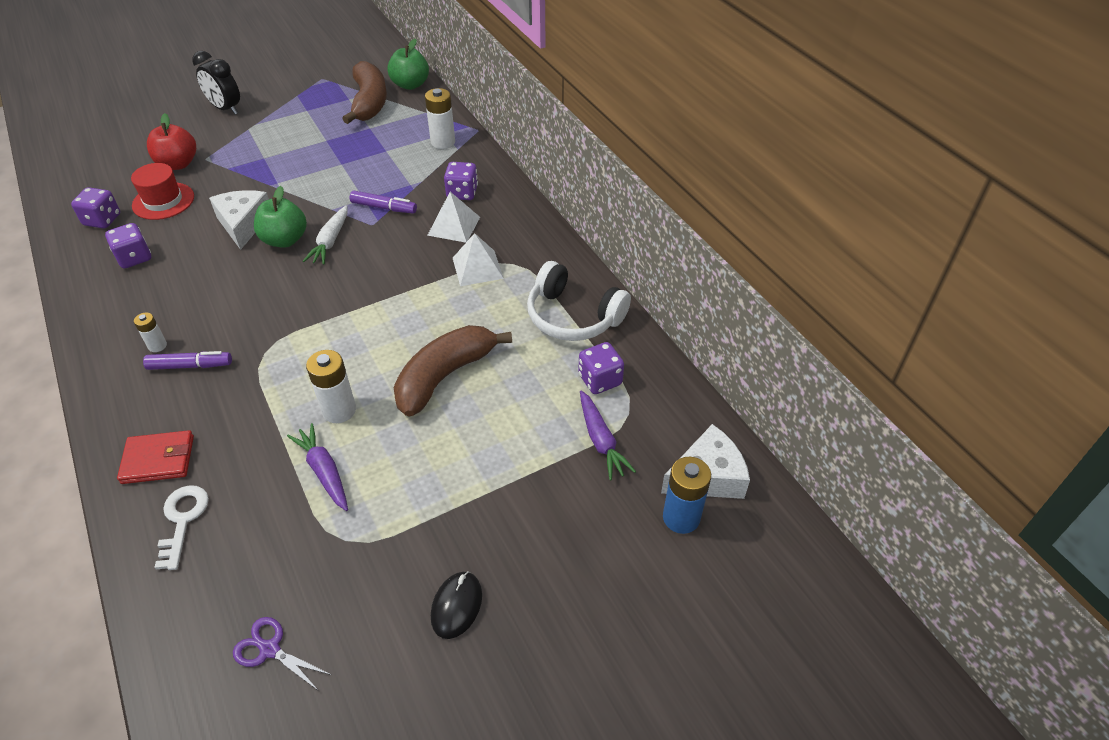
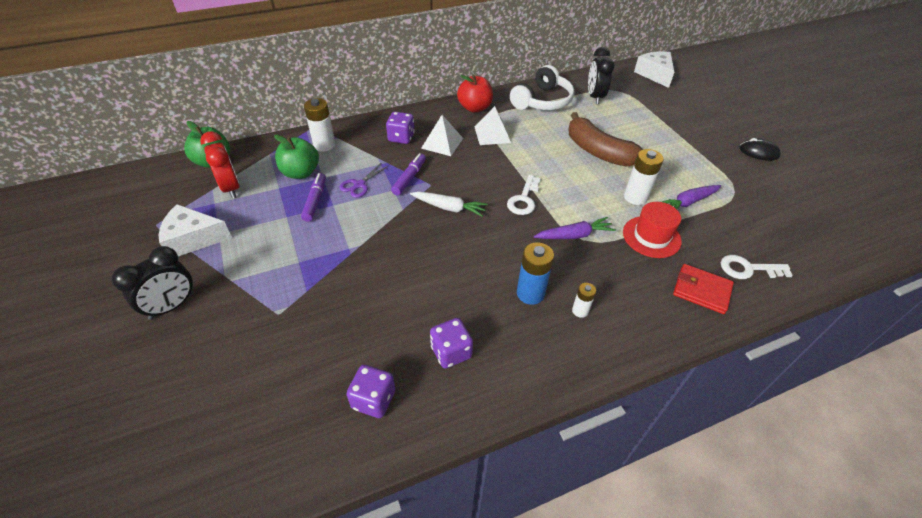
camera: 85 degrees left, 0 degrees up
red wallet [117,430,194,484] -> red wallet turned 60 degrees counterclockwise [673,264,734,314]
red hat [131,163,194,220] -> red hat moved to [623,202,682,258]
purple marker [143,351,232,370] -> purple marker moved to [301,173,326,222]
red apple [147,113,196,170] -> red apple moved to [457,75,493,112]
white cheese [209,190,269,250] -> white cheese moved to [159,204,232,257]
purple scissors [233,617,331,691] -> purple scissors moved to [340,162,388,198]
green apple [254,186,307,248] -> green apple moved to [274,135,319,179]
brown banana [342,61,387,124] -> red clock [200,131,240,199]
purple dice [578,342,624,394] -> black clock [588,47,615,104]
purple carrot [580,390,636,480] -> purple carrot moved to [534,217,616,239]
blue battery [663,457,711,534] -> blue battery moved to [517,242,554,305]
none -> white key [507,175,541,215]

